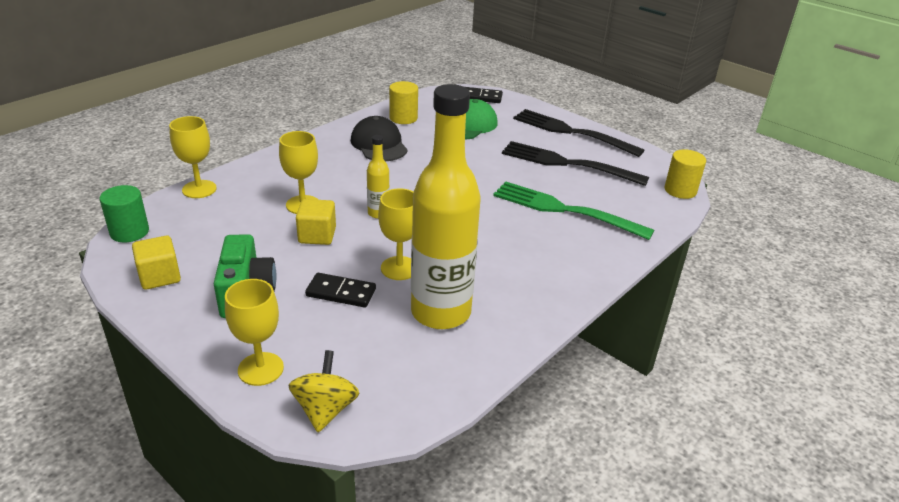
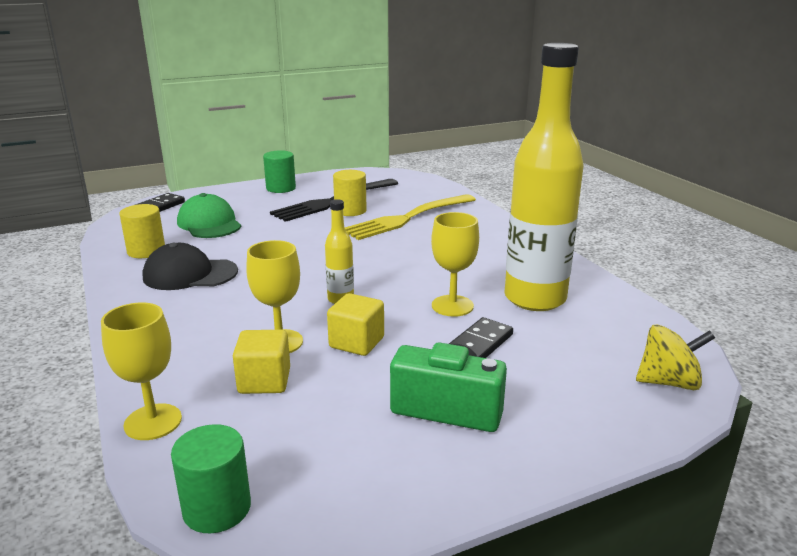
camera: 65 degrees left, 10 degrees down
yellow cube [132,236,181,290] -> yellow cube moved to [233,330,290,394]
yellow goblet [225,279,284,386] -> none
yellow spinning top [288,350,359,432] -> yellow spinning top turned 150 degrees clockwise [636,324,715,390]
green fork [493,181,654,240] -> yellow fork [345,194,476,240]
black fork [513,109,645,157] -> green cylinder [263,150,296,193]
yellow cylinder [665,149,706,199] -> yellow cylinder moved to [333,170,367,216]

